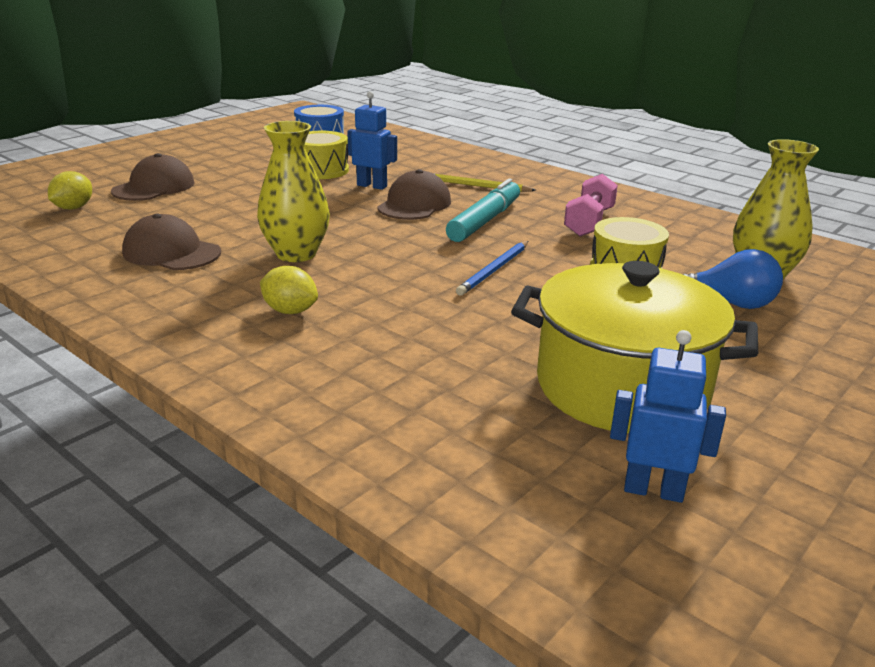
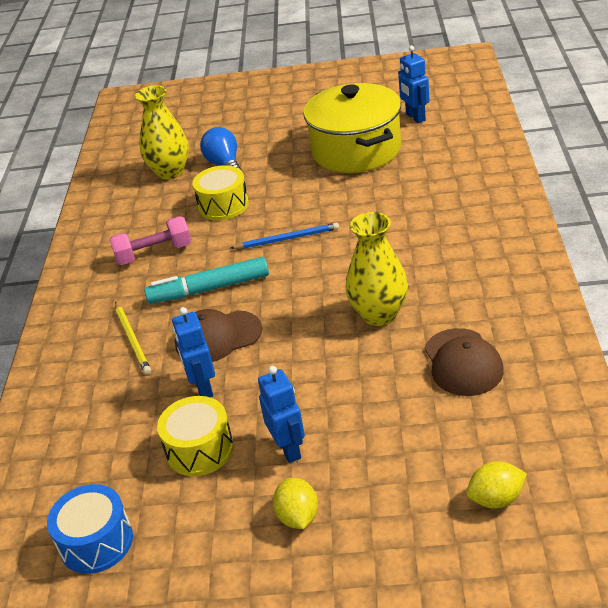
camera: 125 degrees left, 10 degrees up
brown cap [111,153,195,201] -> none
yellow lemon [260,266,318,314] -> yellow lemon moved to [273,478,318,529]
none -> blue robot [258,366,305,463]

